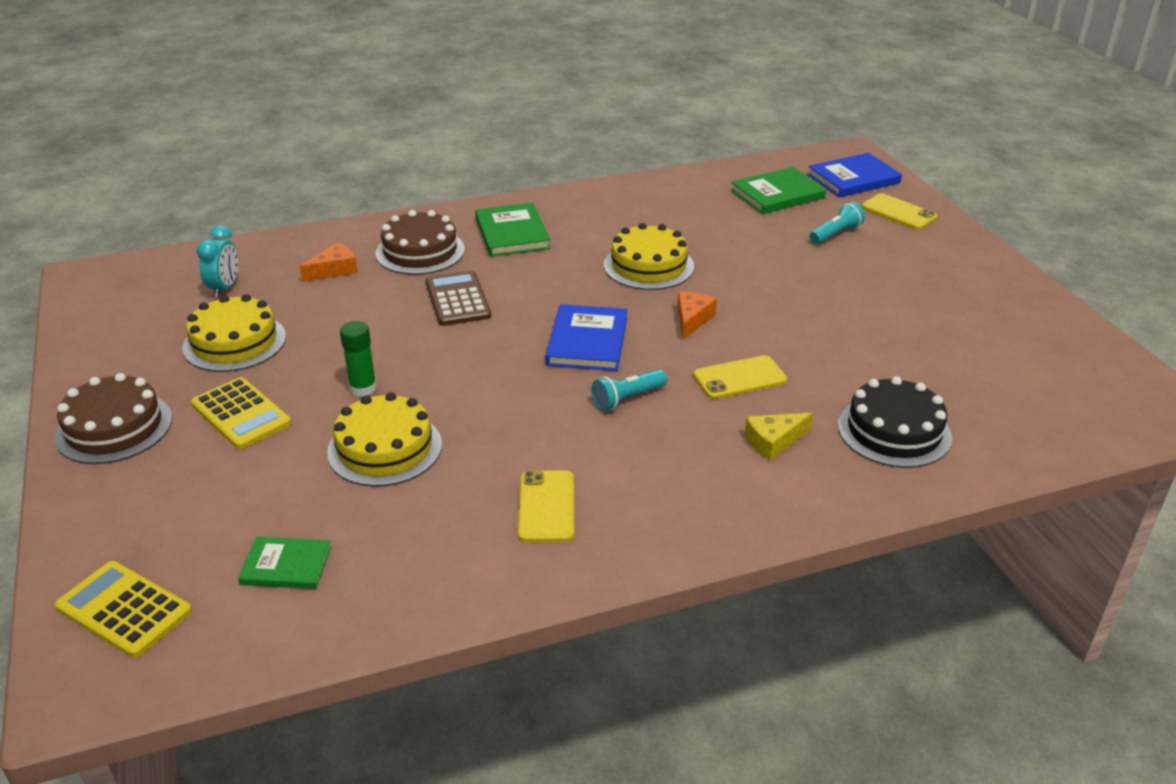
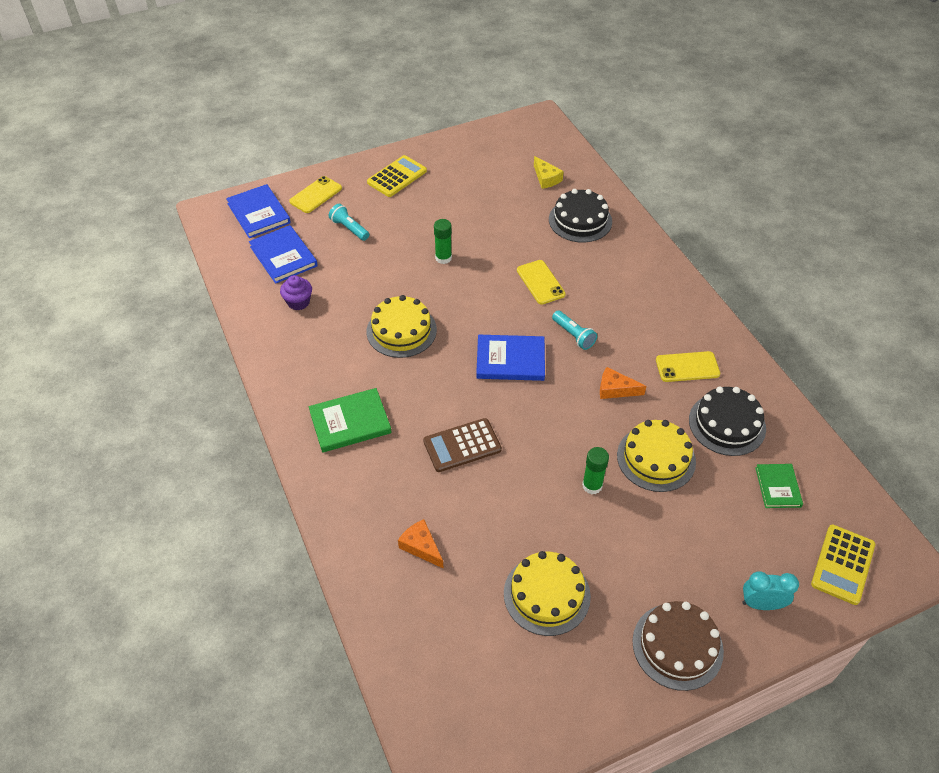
camera: 95 degrees left, 15 degrees up
yellow calculator [191,377,291,449] -> yellow calculator moved to [367,155,427,197]
turquoise clock [196,226,238,298] -> turquoise clock moved to [742,571,799,610]
brown cake [375,210,465,275] -> none
orange cheese [677,292,717,339] -> orange cheese moved to [600,367,646,399]
green book [731,167,826,214] -> blue book [249,225,318,284]
yellow cheese [745,412,813,461] -> yellow cheese moved to [534,156,564,189]
none -> purple cupcake [280,275,312,310]
none -> green glue stick [434,219,452,264]
none -> black cake [689,387,766,456]

